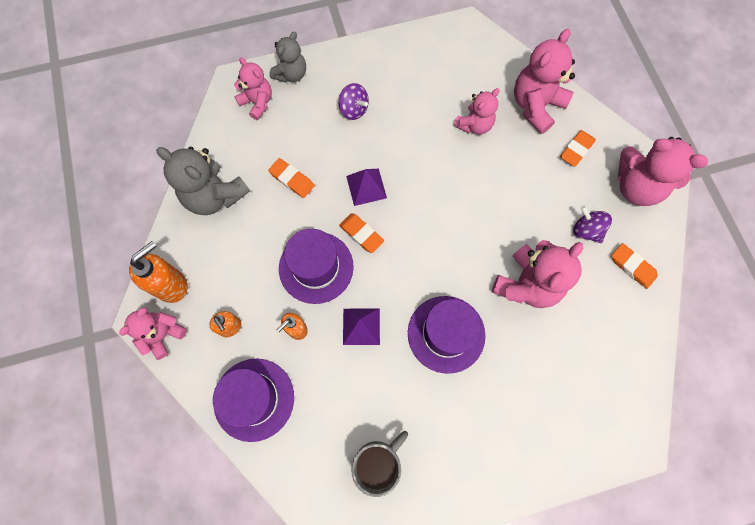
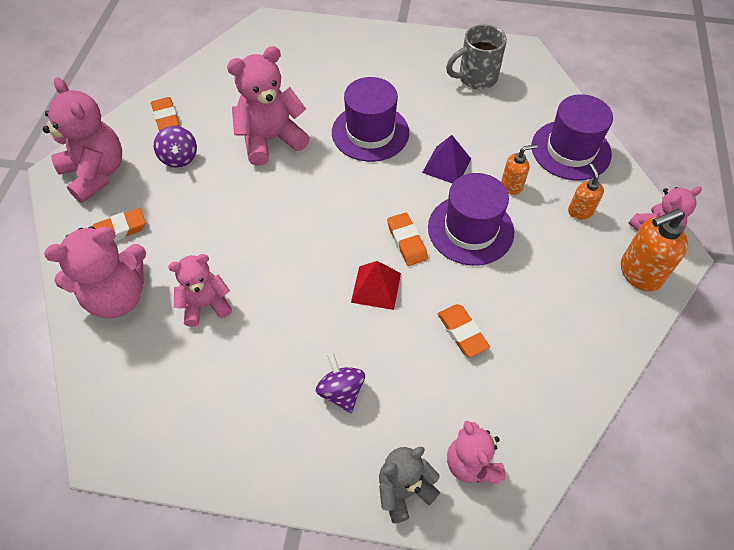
camera: 155 degrees left, 15 degrees down
grey teddy bear [156,147,250,215] -> none
purple pyramid [346,169,387,206] -> red pyramid [351,261,401,310]

